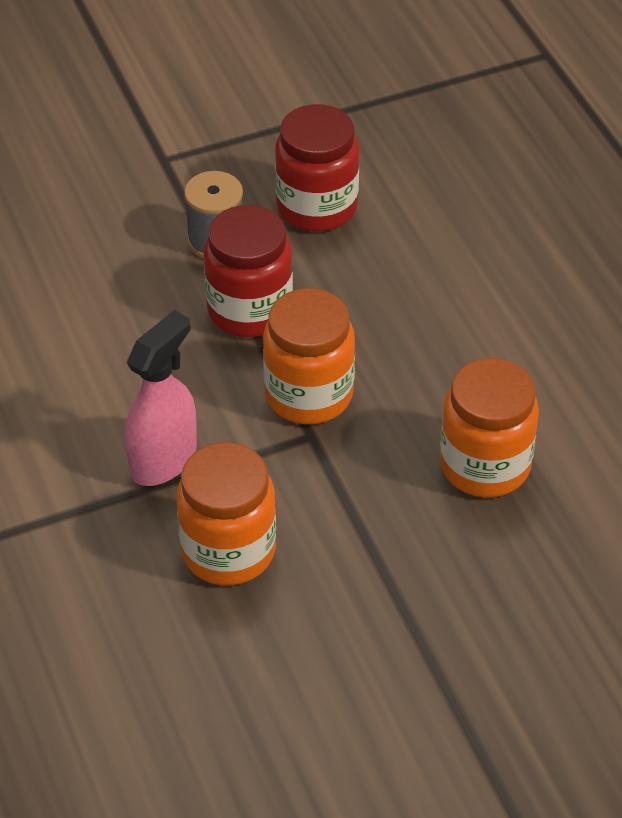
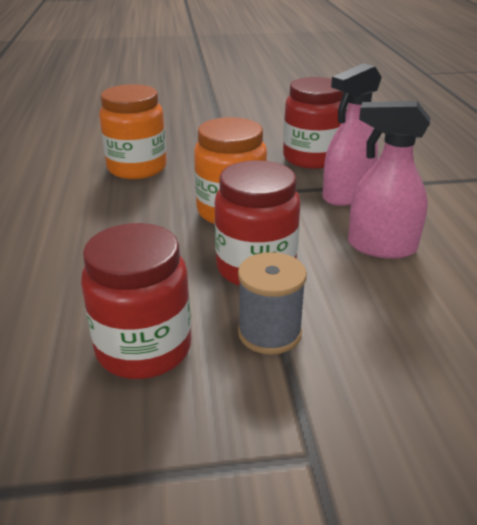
camera: 165 degrees left, 15 degrees down
orange jar [176,442,276,585] -> red jar [283,77,344,169]
none -> pink spray bottle [348,101,430,259]

